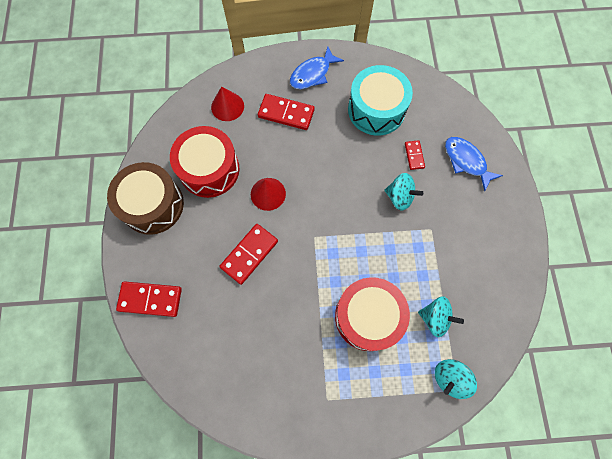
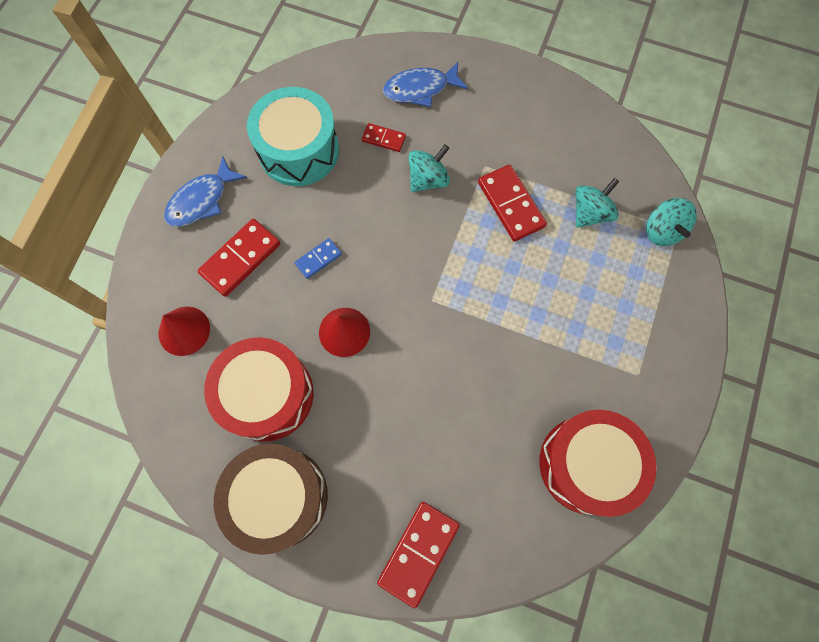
camera: 65 degrees left, 0 degrees up
red domino [219,224,278,285] -> red domino moved to [478,165,547,242]
blue fish [290,46,344,89] -> blue fish turned 60 degrees clockwise [164,156,247,227]
red drum [335,277,410,351] -> red drum moved to [539,410,656,517]
none -> blue domino [295,238,342,279]

